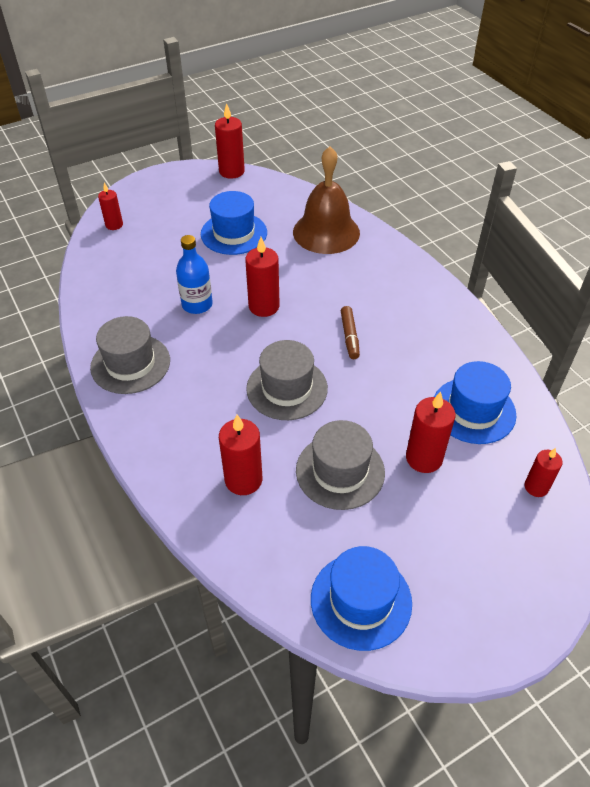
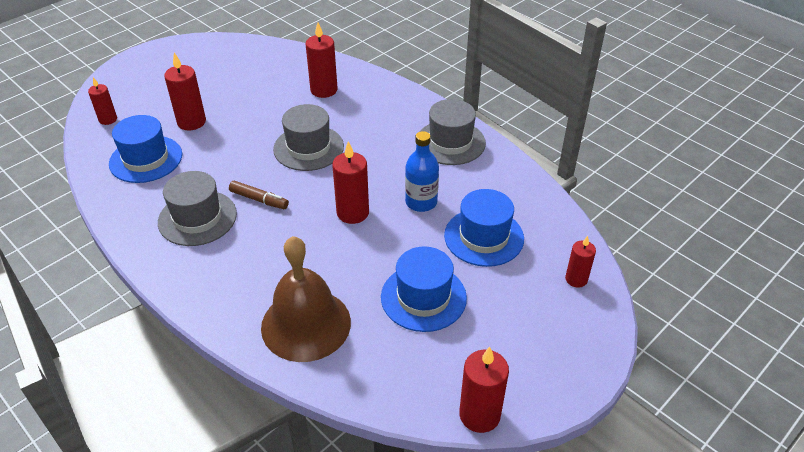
camera: 165 degrees right, 5 degrees down
grey hat [296,420,385,510] -> grey hat moved to [158,171,237,246]
blue hat [311,546,412,651] -> blue hat moved to [444,189,524,267]
brown marker [341,306,360,359] -> brown marker turned 135 degrees clockwise [229,181,289,209]

